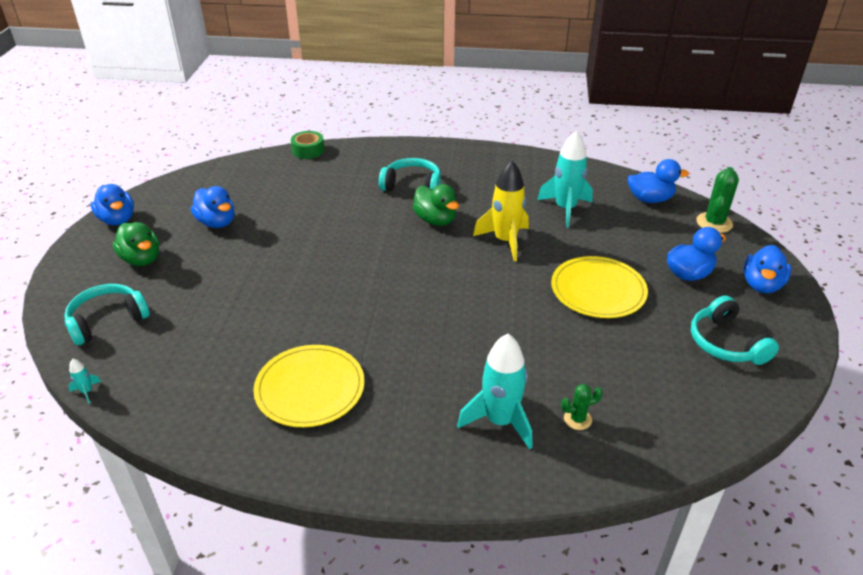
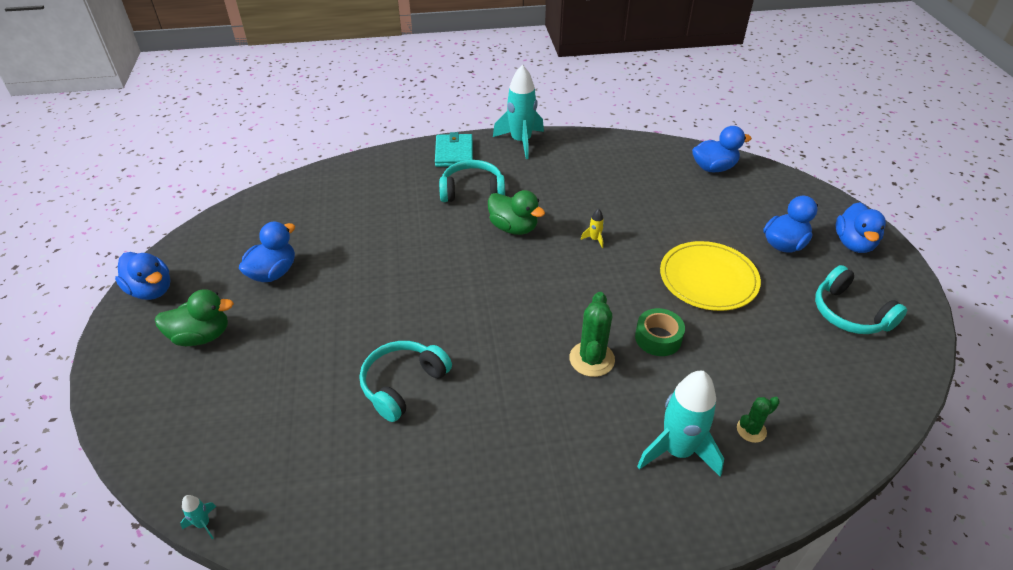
camera: 15 degrees left, 5 degrees up
turquoise headphones [64,284,150,345] -> turquoise headphones moved to [360,341,452,422]
green duck [112,222,159,266] -> green duck turned 45 degrees counterclockwise [155,290,234,346]
blue duck [191,186,234,228] -> blue duck turned 90 degrees counterclockwise [239,222,295,282]
yellow plate [253,345,365,427] -> none
green tape [291,131,324,159] -> green tape moved to [635,308,685,356]
yellow rocket [473,160,529,261] -> yellow rocket [581,209,604,248], size x0.41
turquoise rocket [537,130,593,228] -> turquoise rocket moved to [493,65,544,159]
green cactus [696,167,739,233] -> green cactus moved to [569,292,615,377]
none -> turquoise wallet [435,132,473,167]

